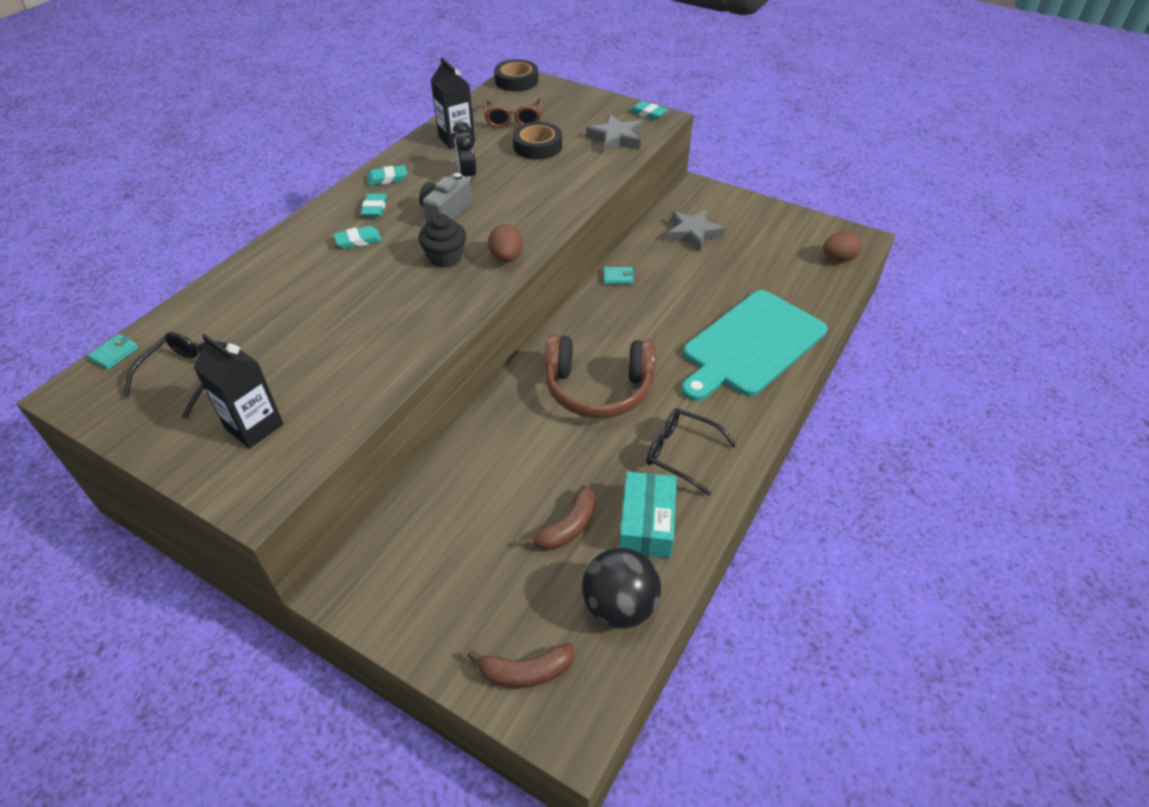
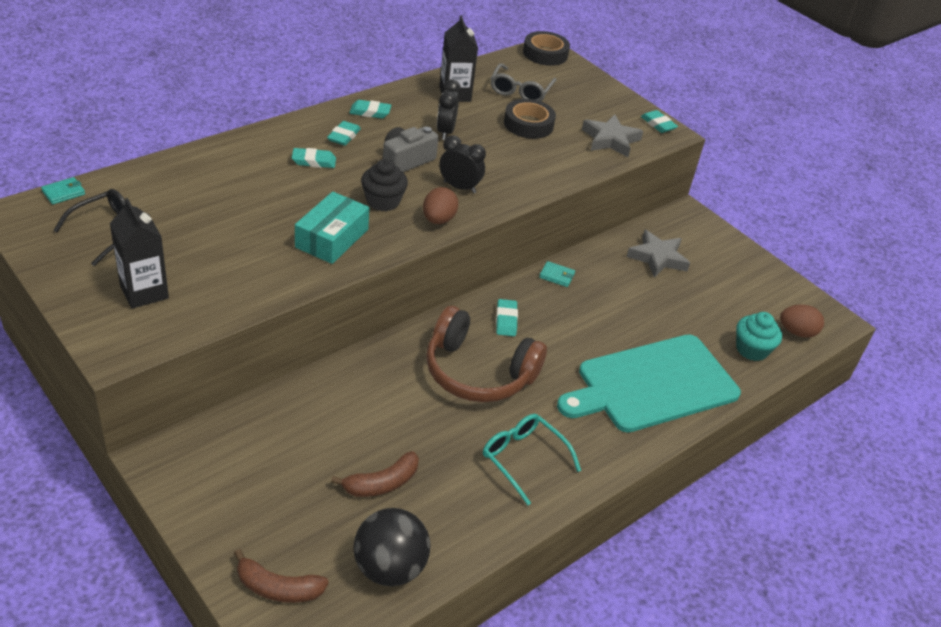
camera: 15 degrees right, 5 degrees down
brown glasses [484,98,543,128] -> grey glasses [490,63,557,101]
turquoise box [619,472,676,558] -> turquoise box moved to [295,192,369,264]
black glasses [646,408,737,496] -> turquoise glasses [483,414,581,505]
none -> black clock [439,135,486,194]
none -> turquoise eraser [496,299,518,336]
none -> turquoise cupcake [736,312,782,361]

